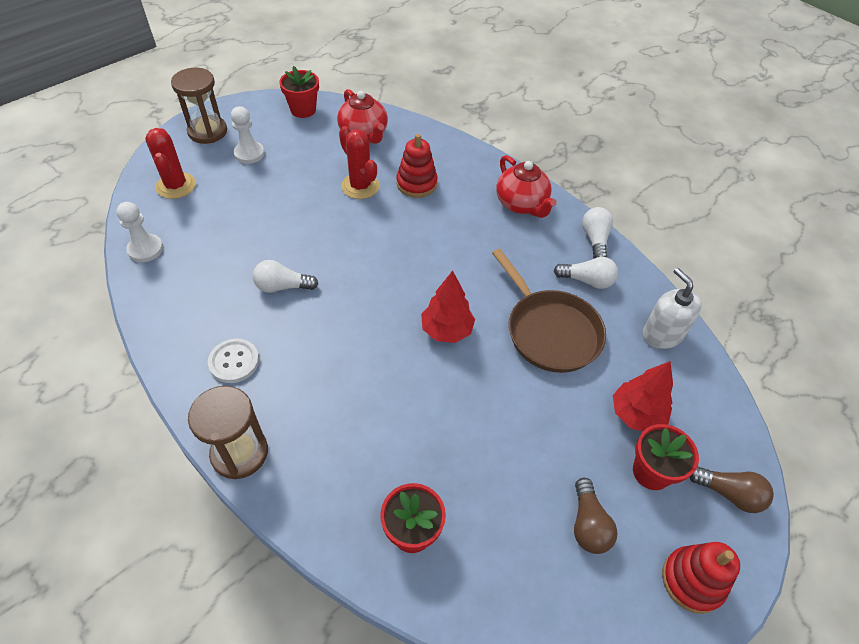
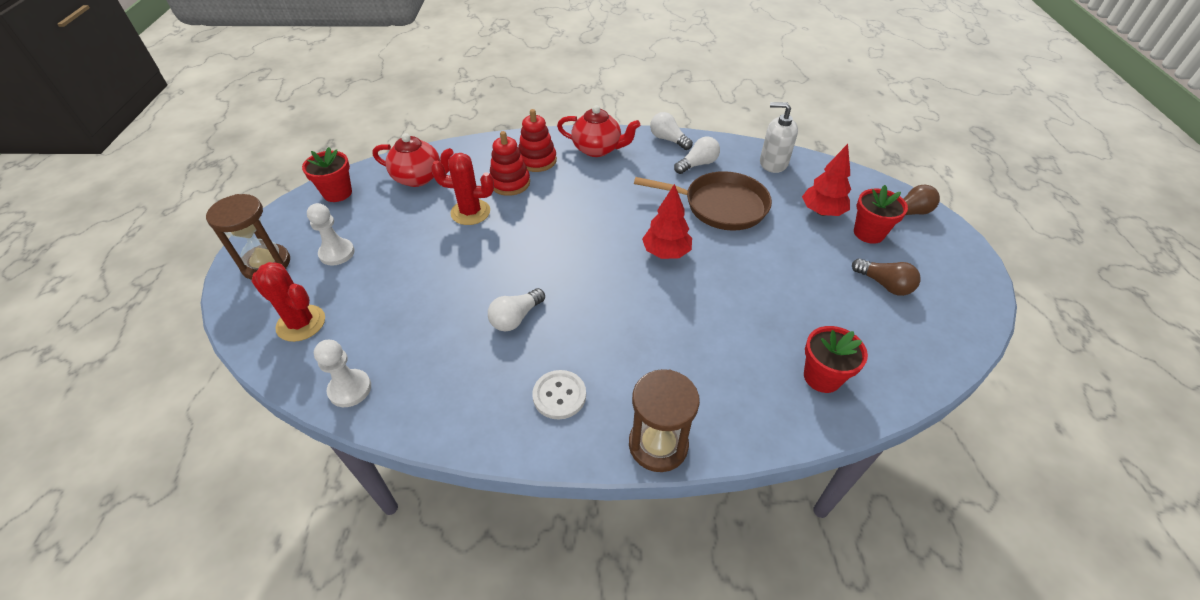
camera: 45 degrees left, 5 degrees down
red stacking toy [662,542,740,614] -> red stacking toy moved to [518,109,557,172]

